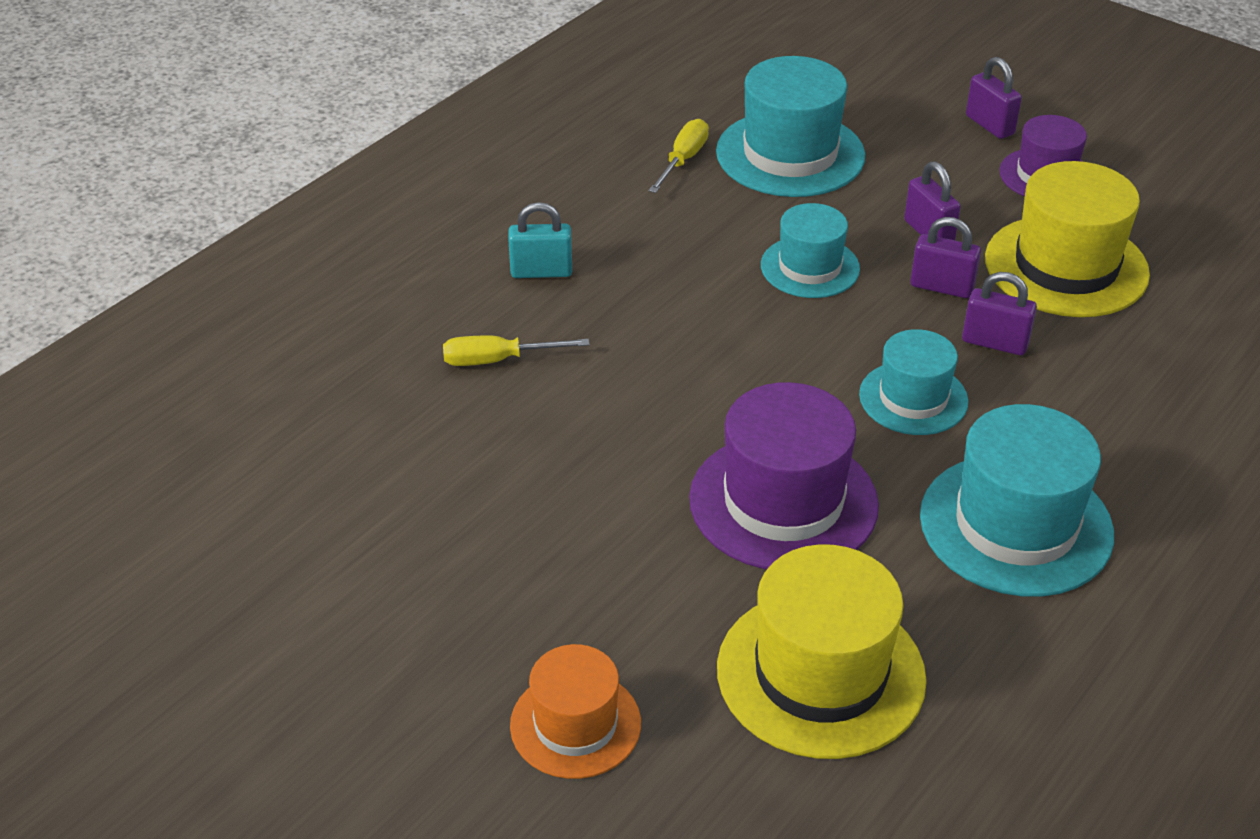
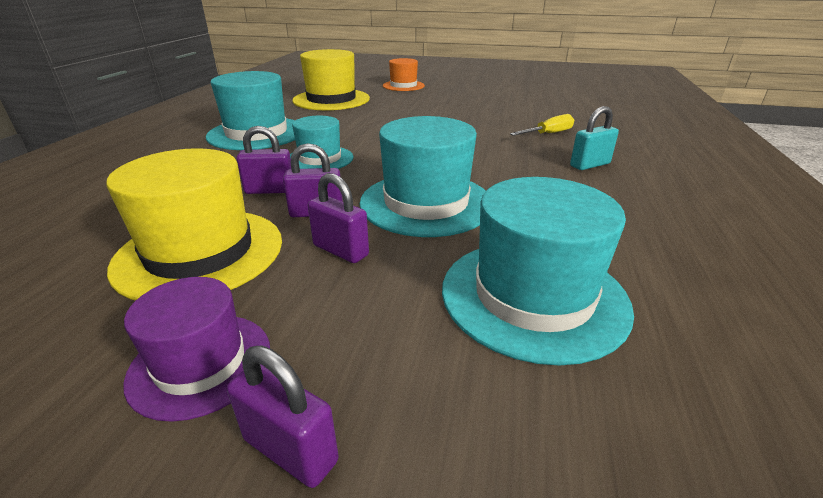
camera: 155 degrees right, 10 degrees down
yellow screwdriver [648,119,709,193] -> none
purple hat [689,382,879,570] -> none
turquoise hat [761,203,860,298] -> turquoise hat [359,116,486,237], size x1.63

